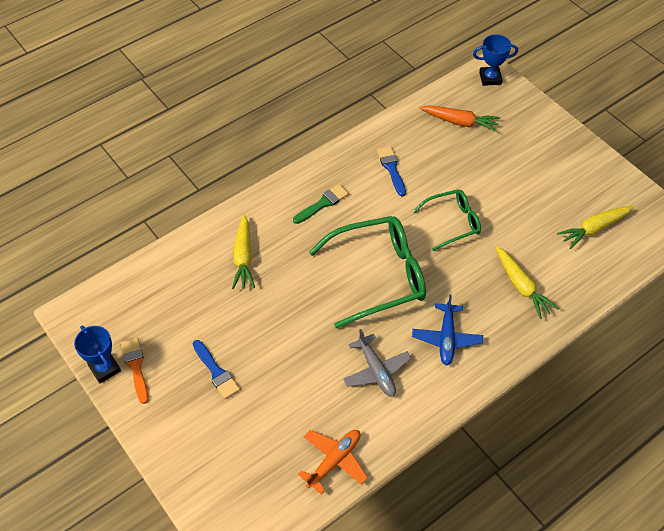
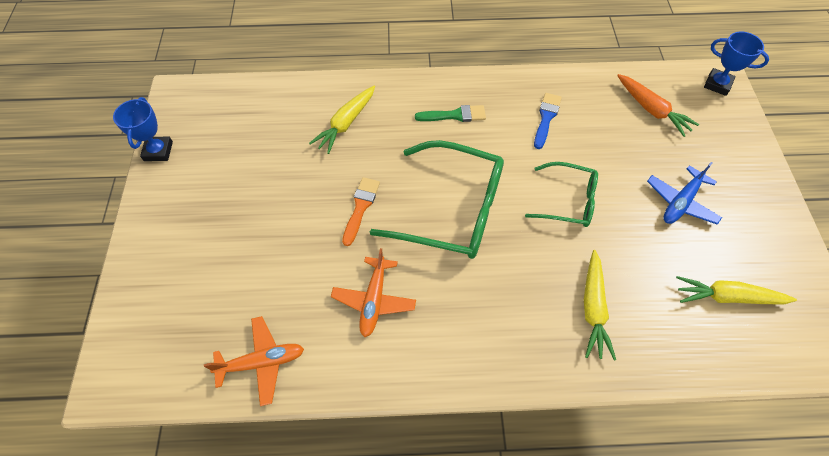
camera: 35 degrees right, 5 degrees up
orange brush [121,338,149,404] -> orange brush moved to [342,177,380,246]
blue brush [193,340,240,399] -> none
grey plane [343,329,411,397] -> orange plane [331,248,416,337]
blue plane [412,295,483,366] -> blue plane moved to [647,162,722,224]

